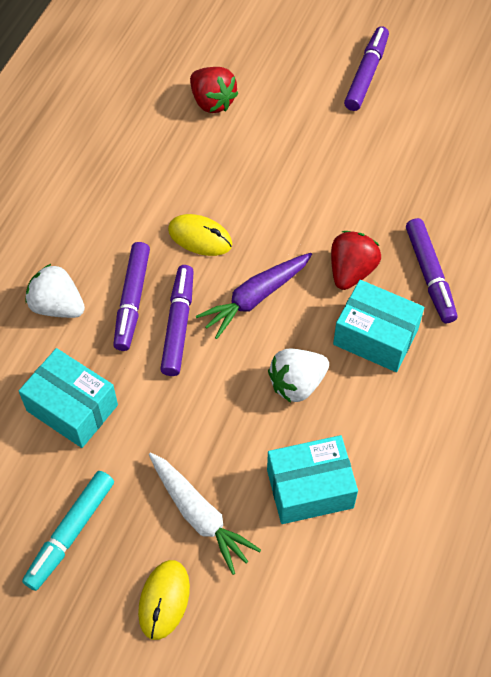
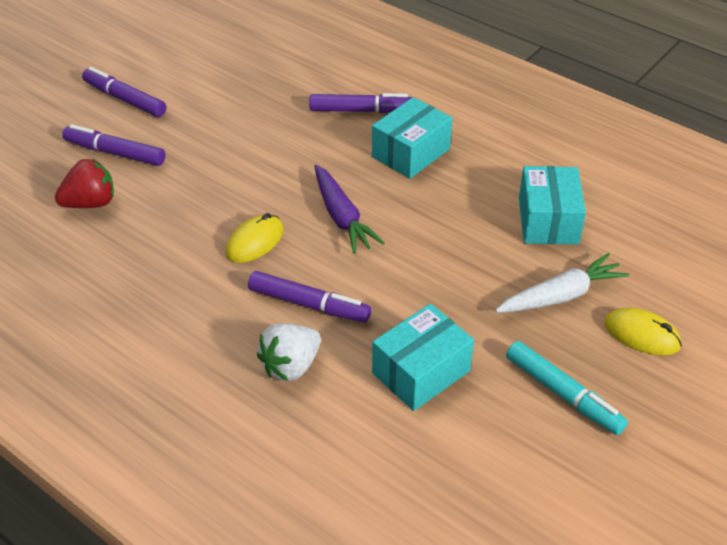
camera: 75 degrees left, 15 degrees down
purple marker [160,265,194,376] -> purple marker moved to [62,124,165,166]
white strawberry [268,349,329,403] -> none
red strawberry [331,231,381,290] -> none

